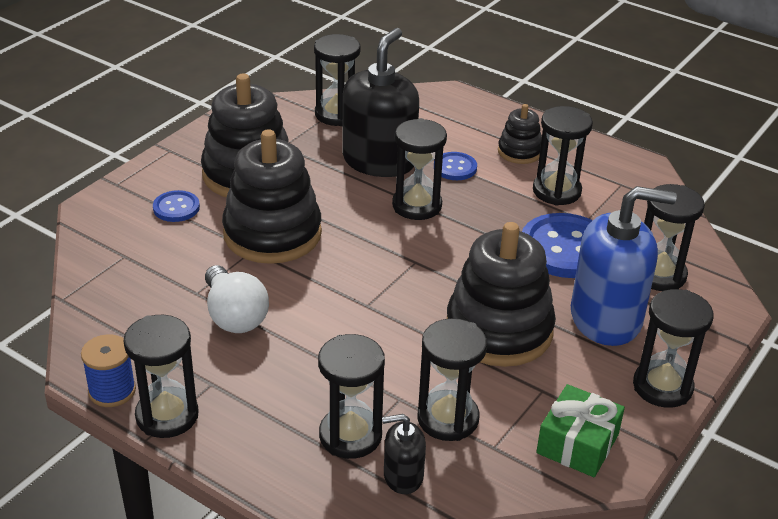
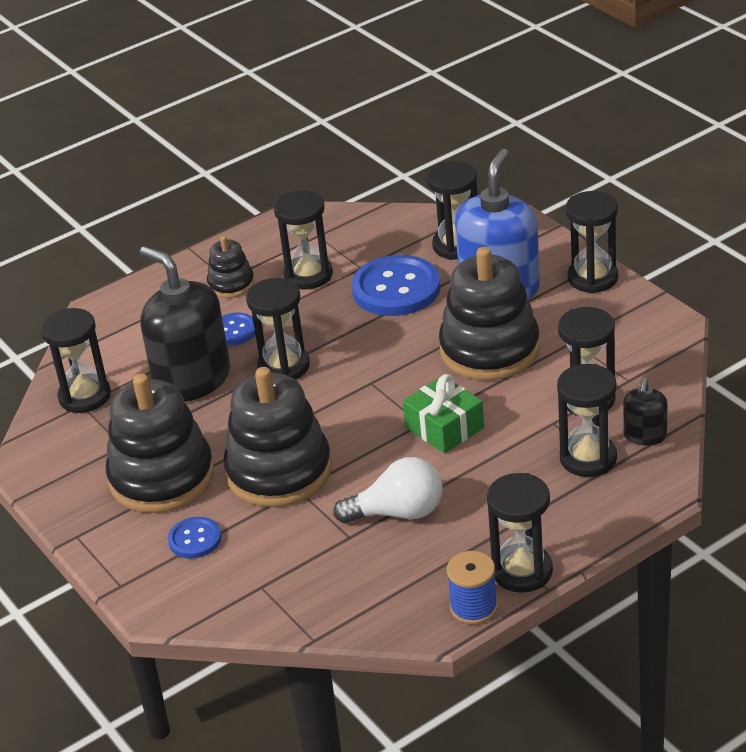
camera: 65 degrees left, 0 degrees up
green gift [536,384,625,477] -> green gift moved to [403,374,484,454]

